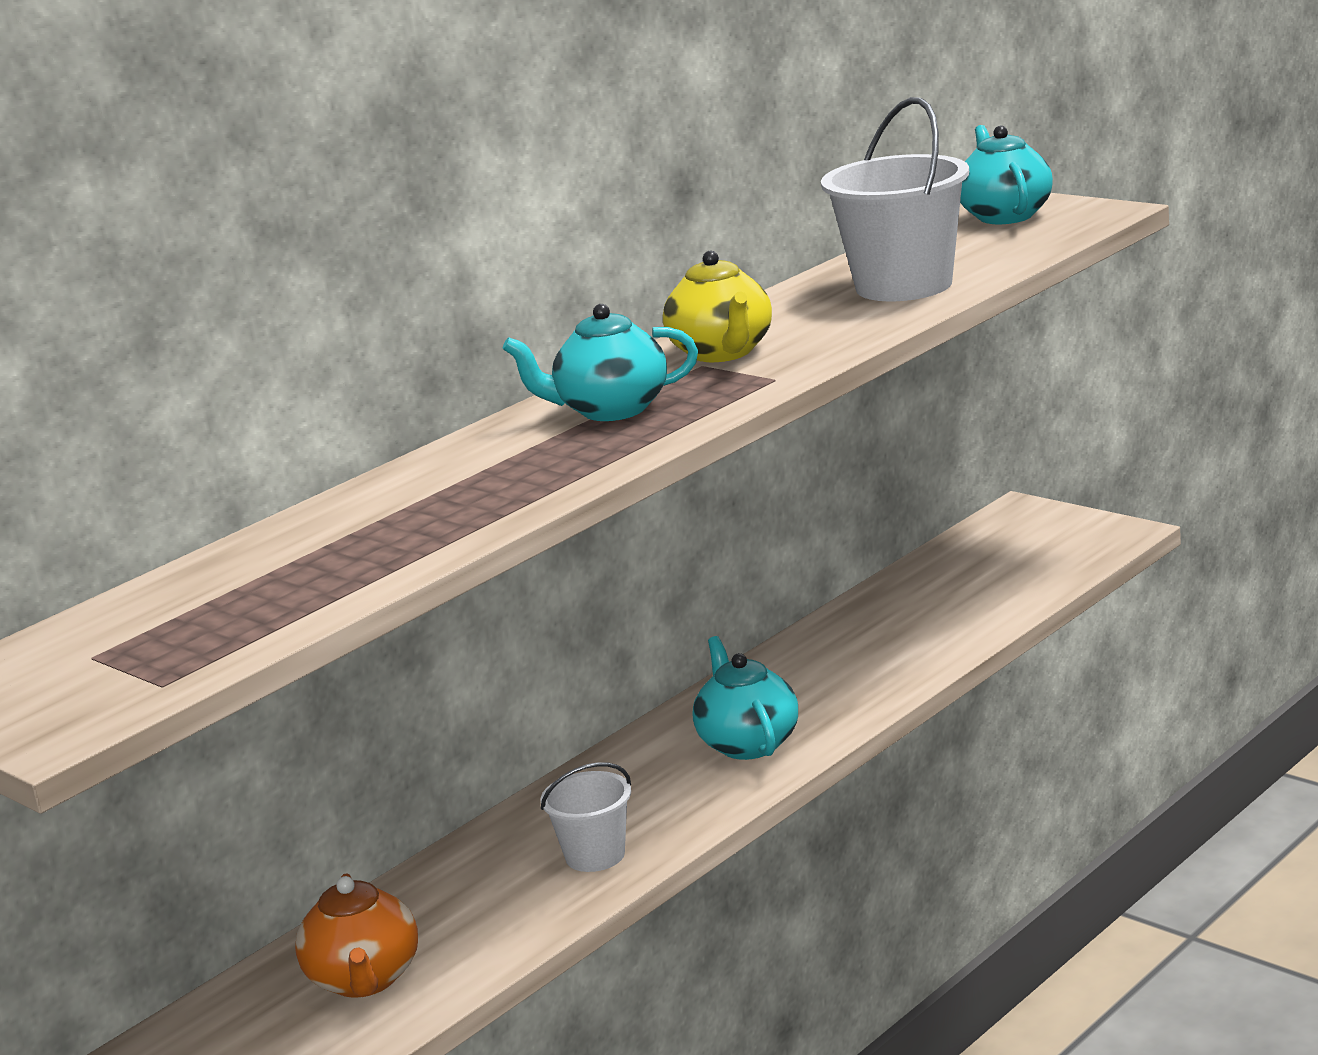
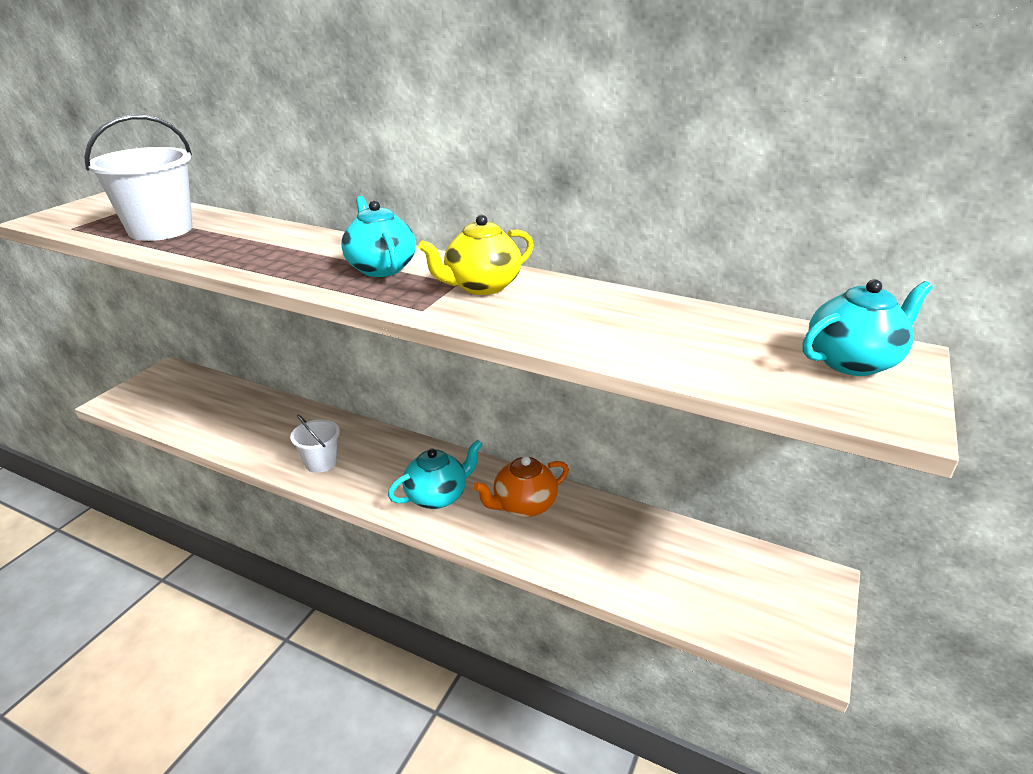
camera: 70 degrees right, 10 degrees up
orange teapot [295,873,418,998] -> orange teapot moved to [473,456,569,517]
white bucket [821,97,969,301] -> white bucket moved to [84,115,192,241]

